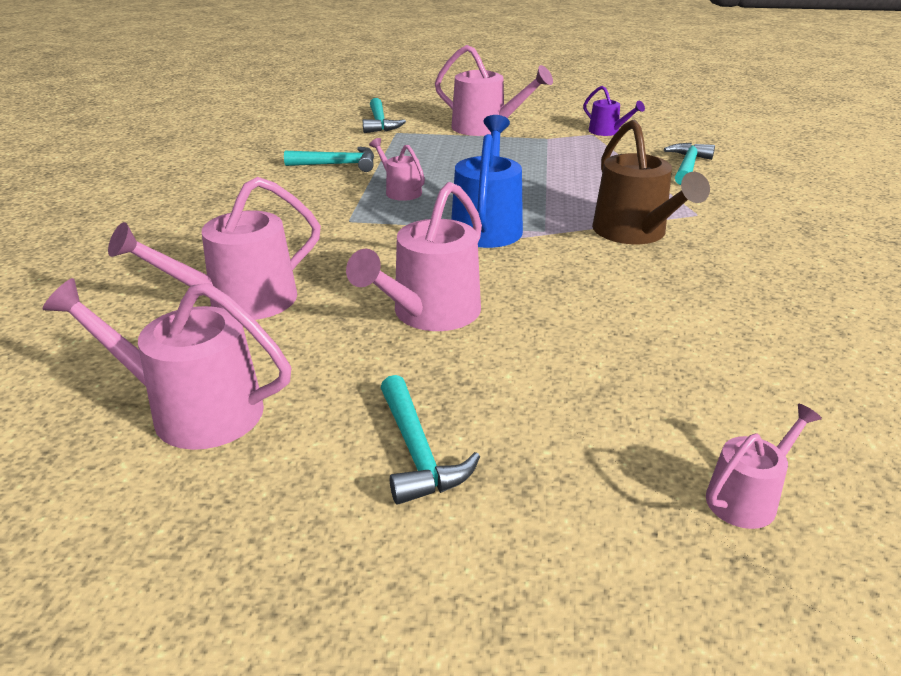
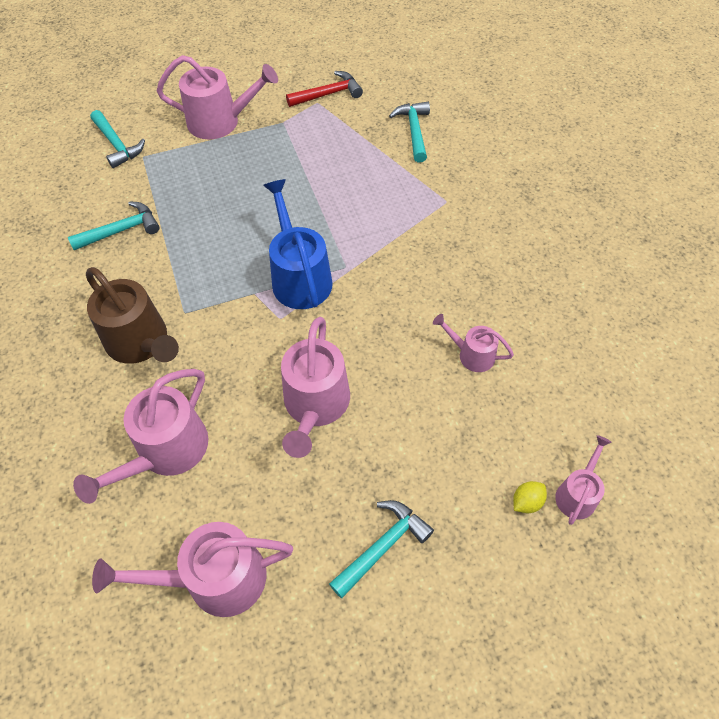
camera: 25 degrees left, 25 degrees up
pink watering can [369,138,425,201] -> pink watering can moved to [433,314,514,372]
turquoise hammer [380,375,480,505] -> turquoise hammer turned 90 degrees counterclockwise [329,500,434,598]
purple watering can [583,86,645,136] -> red hammer [286,71,363,107]
brown watering can [592,119,710,244] -> brown watering can moved to [86,267,179,364]
none -> yellow lemon [513,481,547,513]

